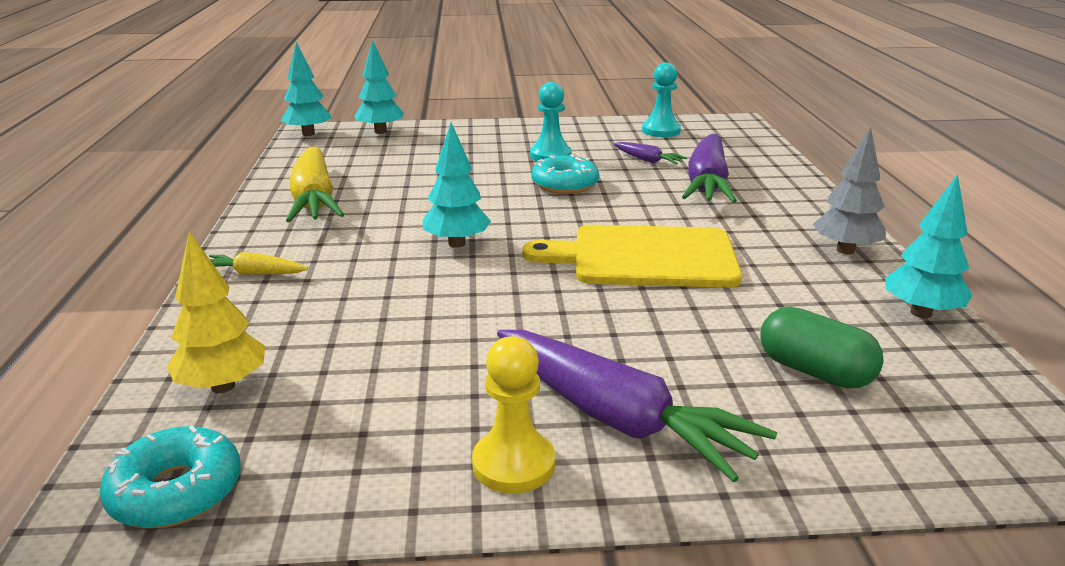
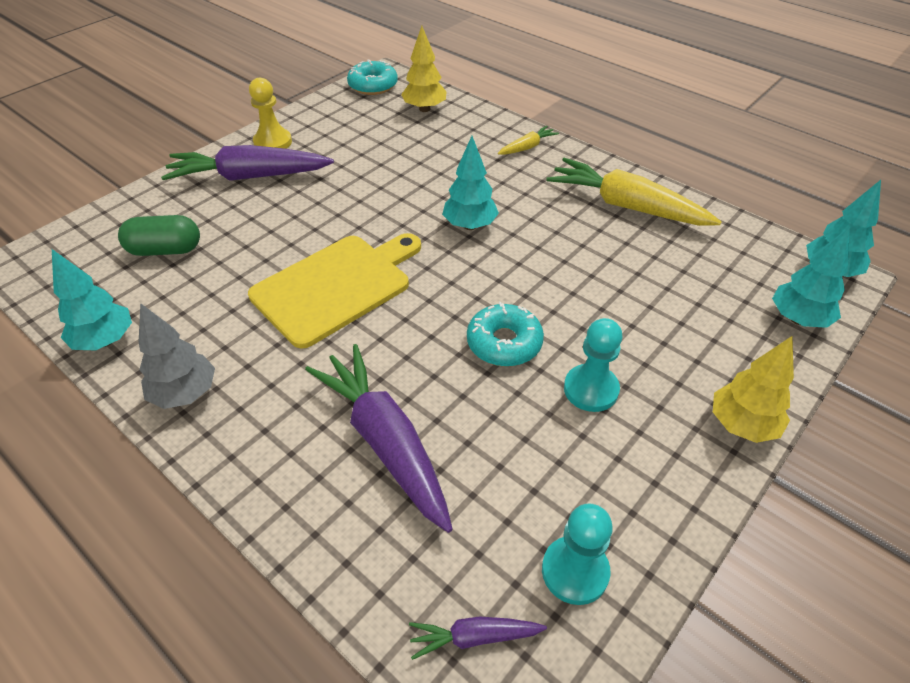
camera: 135 degrees right, 20 degrees up
purple carrot [613,142,687,164] -> purple carrot moved to [409,617,547,660]
none -> yellow tree [713,336,794,443]

